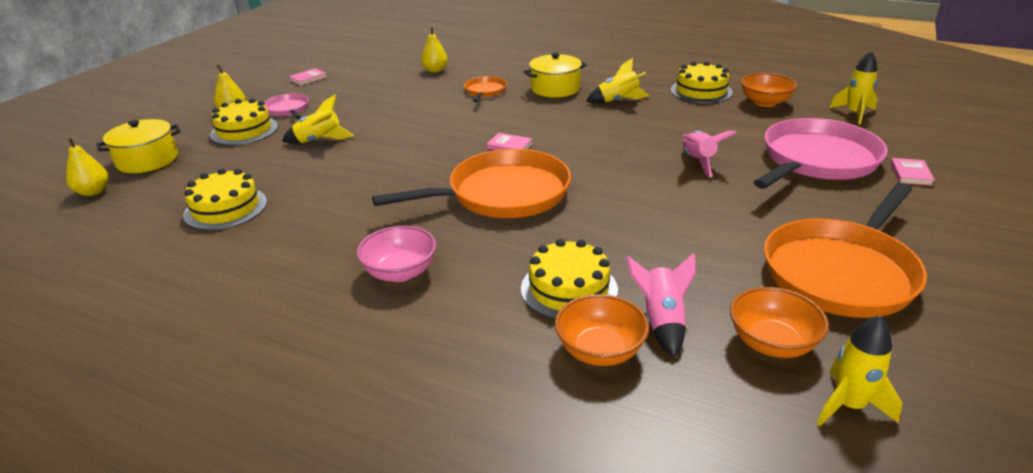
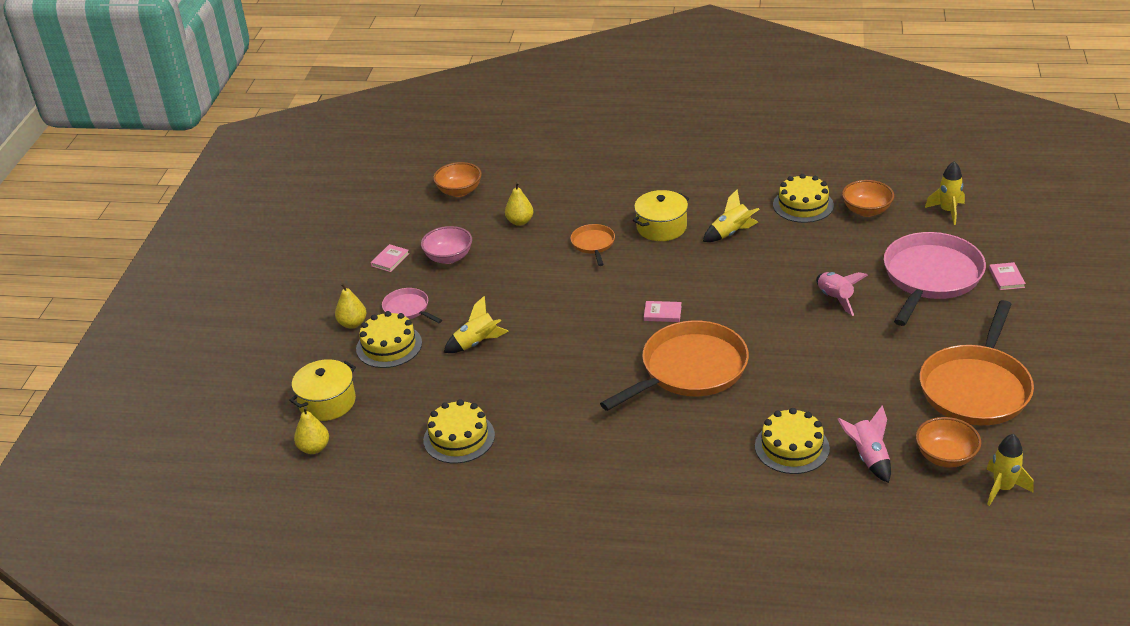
camera: 15 degrees left, 5 degrees up
pink bowl [356,226,437,282] -> pink bowl moved to [421,226,472,264]
orange bowl [555,294,649,366] -> orange bowl moved to [433,162,482,197]

